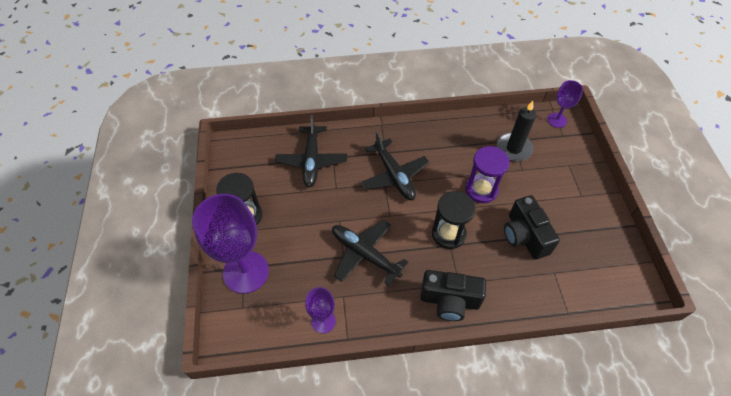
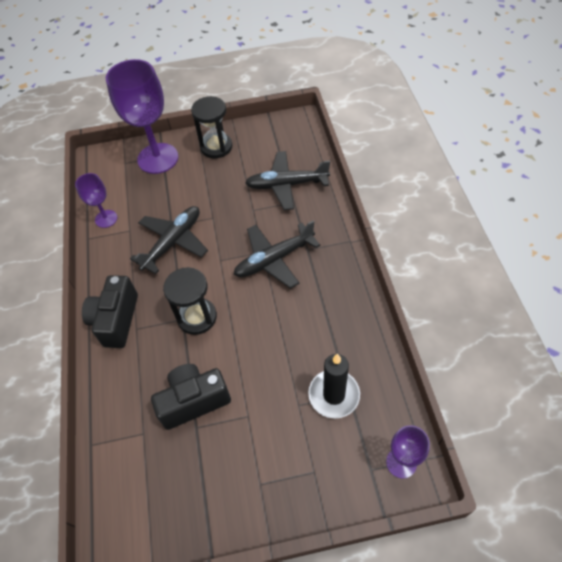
camera: 90 degrees right, 0 degrees up
purple hourglass [465,146,510,203] -> none

